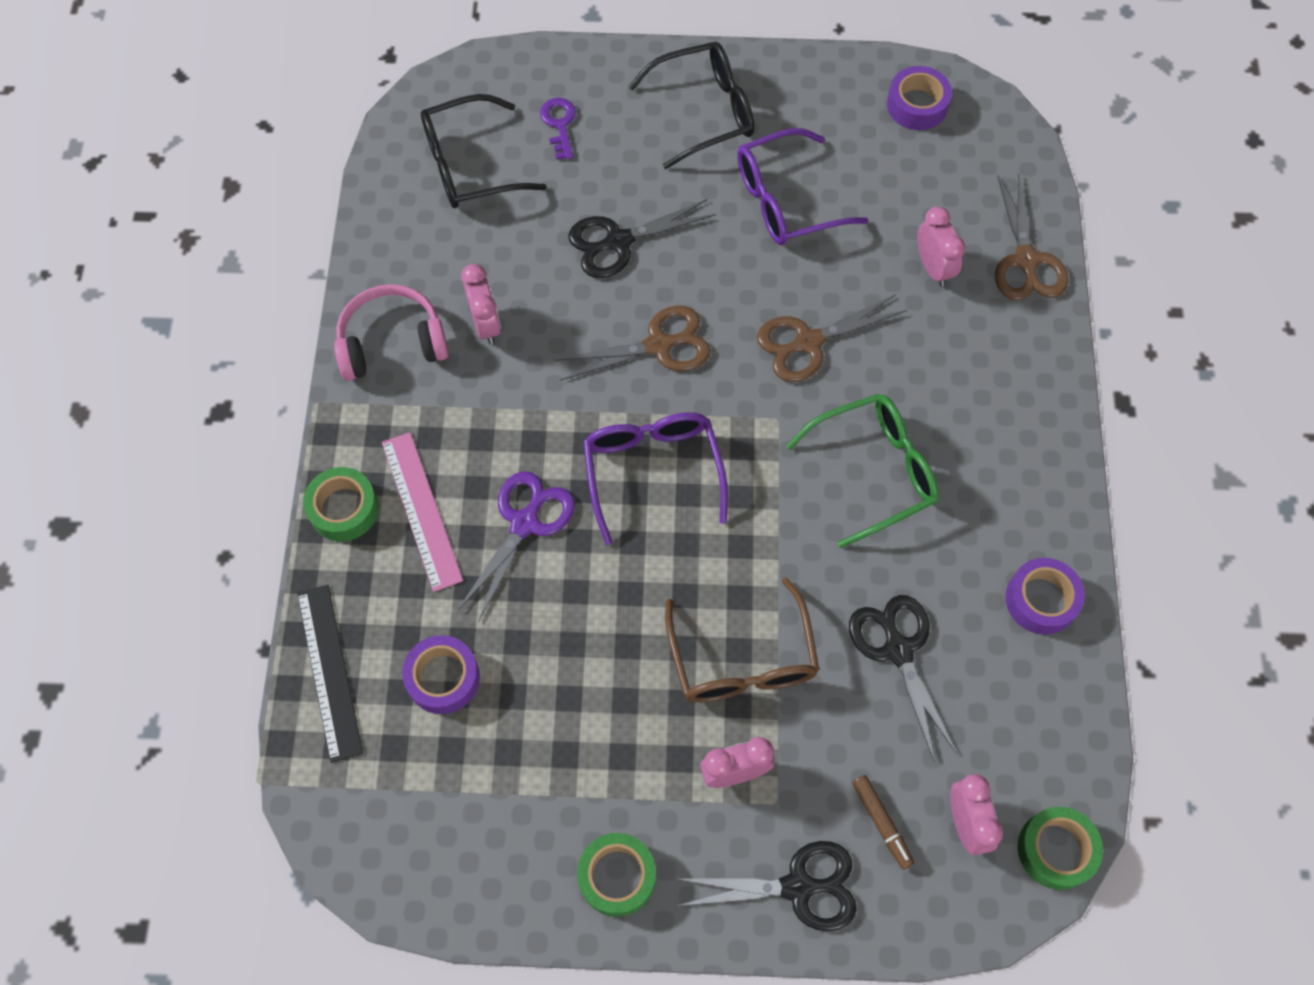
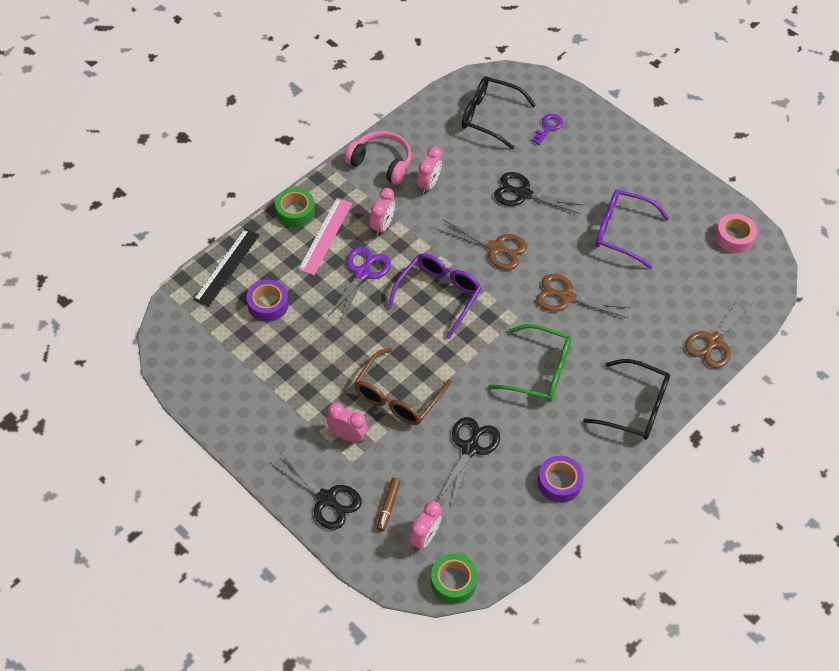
camera: 40 degrees right, 10 degrees down
purple scissors [457,471,575,622] -> purple scissors turned 45 degrees counterclockwise [328,247,391,322]
green tape [577,833,656,917] -> none
black glasses [628,42,754,169] -> black glasses moved to [583,359,670,440]
purple tape [887,66,952,130] -> pink tape [715,213,757,253]
pink clock [917,206,965,287] -> pink clock moved to [370,188,395,236]

